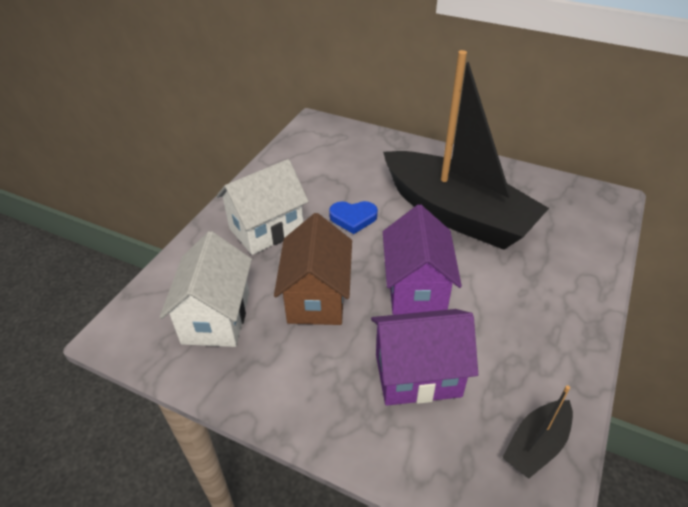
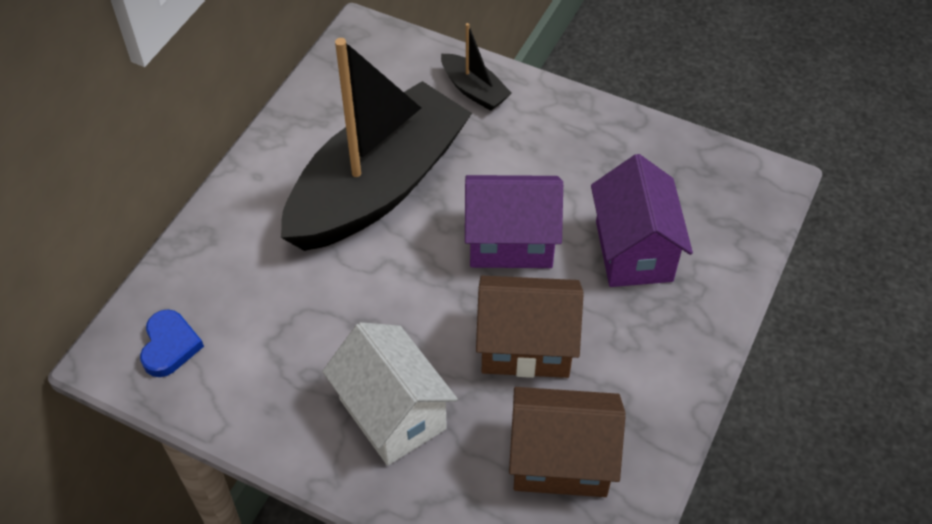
camera: 90 degrees left, 10 degrees up
white house [160,231,252,347] -> brown house [509,387,626,497]
blue heart [329,201,378,234] -> blue heart moved to [140,309,204,377]
black boat [502,385,573,479] -> black boat moved to [441,23,512,111]

